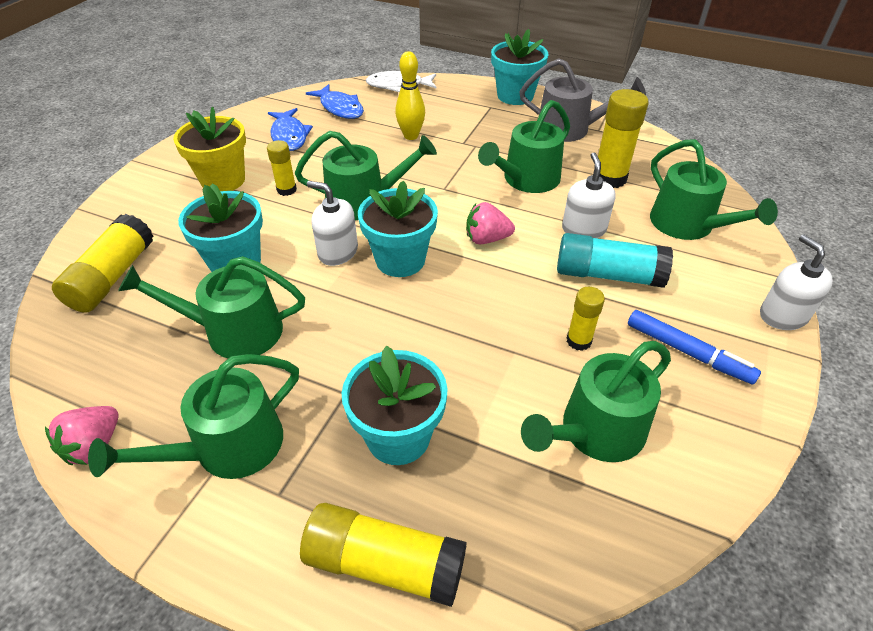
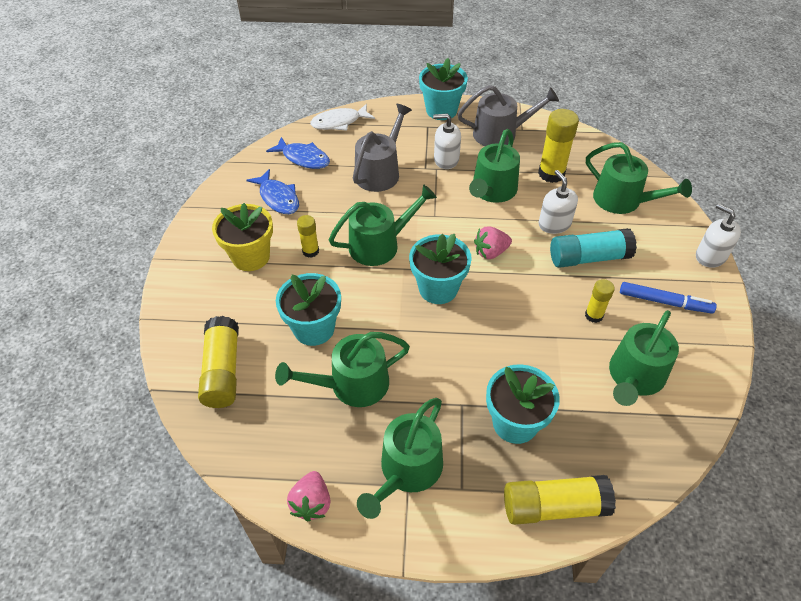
camera: 20 degrees left, 5 degrees up
white soap dispenser [307,181,358,266] -> white soap dispenser moved to [433,114,461,169]
yellow bowling pin [395,51,425,140] -> grey watering can [353,104,412,192]

